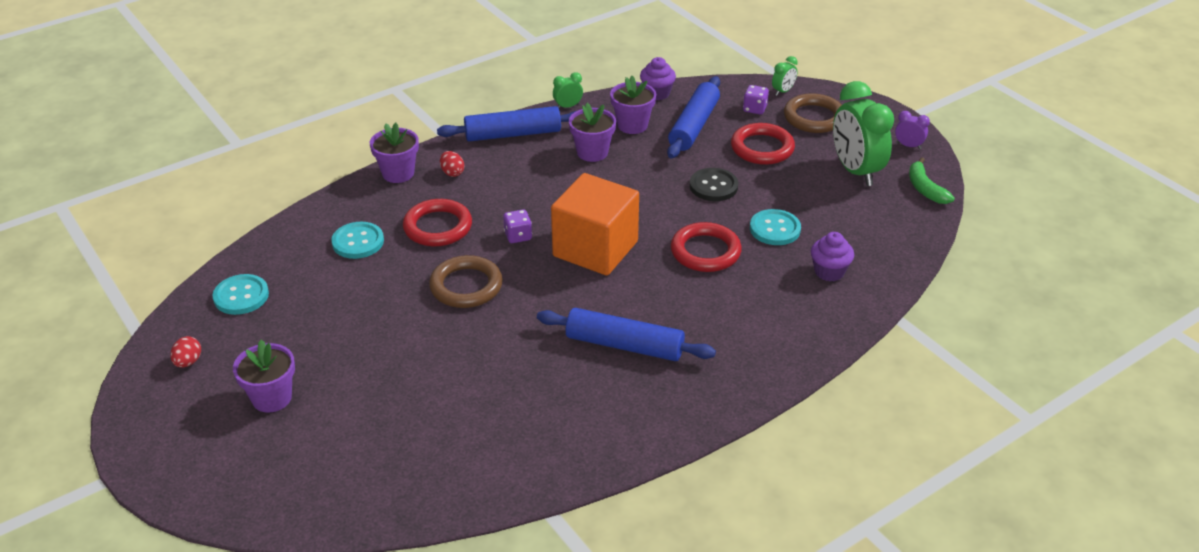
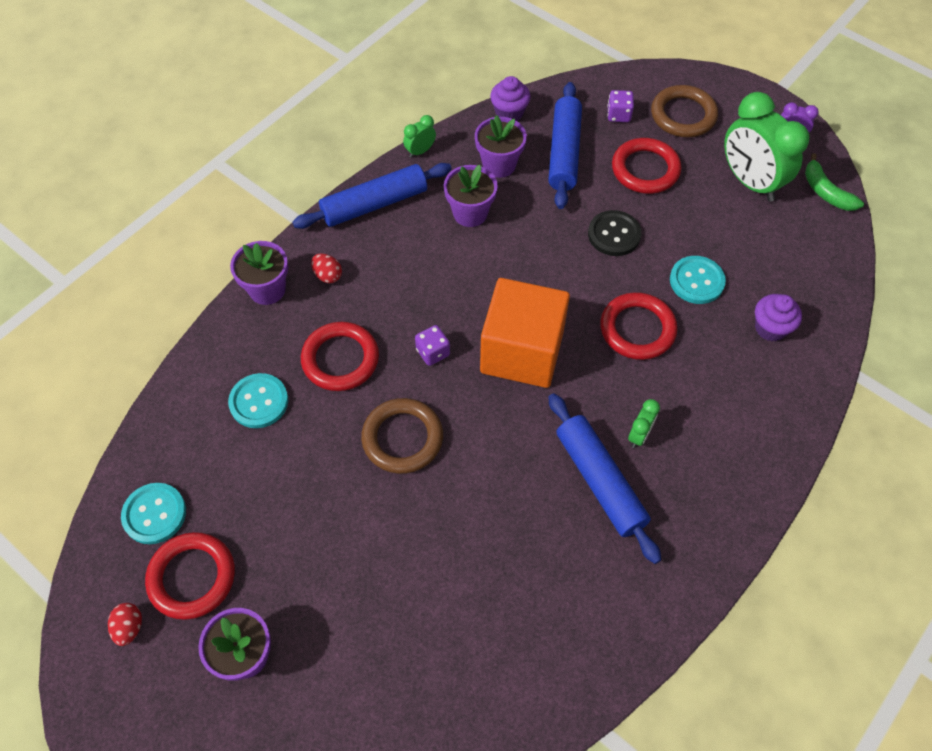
camera: 15 degrees left, 20 degrees up
blue rolling pin [537,308,716,361] -> blue rolling pin turned 60 degrees clockwise [548,393,661,564]
green clock [772,56,798,96] -> green clock moved to [628,399,660,448]
none -> red ring [145,532,235,620]

